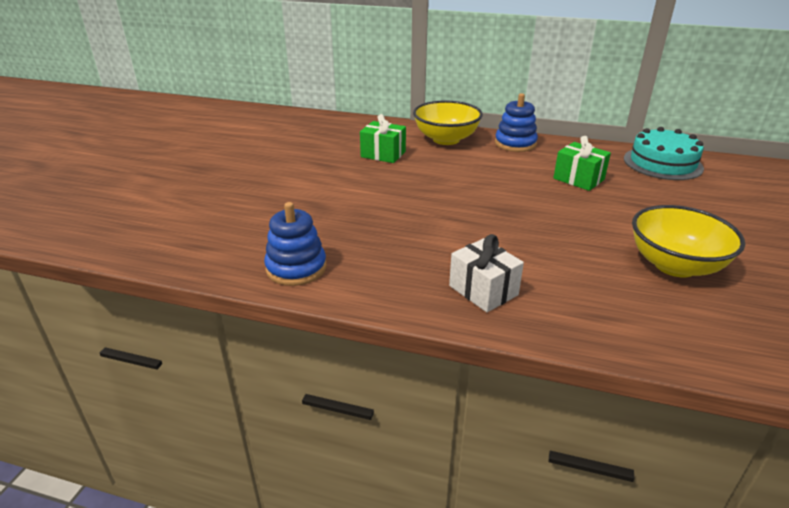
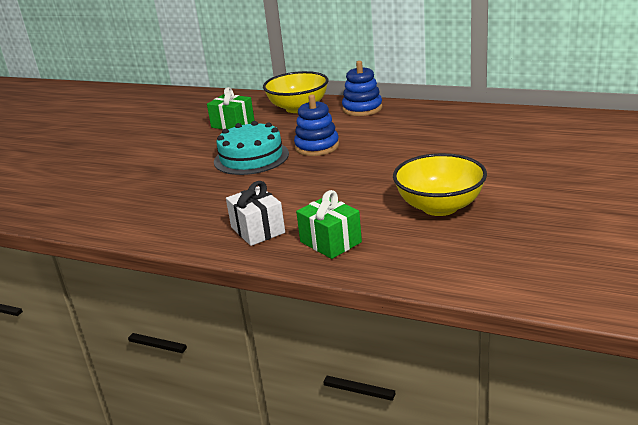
camera: 10 degrees right, 5 degrees down
blue stacking toy [264,202,327,286] -> blue stacking toy moved to [294,95,339,156]
green gift [553,136,611,191] -> green gift moved to [296,190,362,259]
turquoise cake [624,127,704,180] -> turquoise cake moved to [214,121,289,175]

